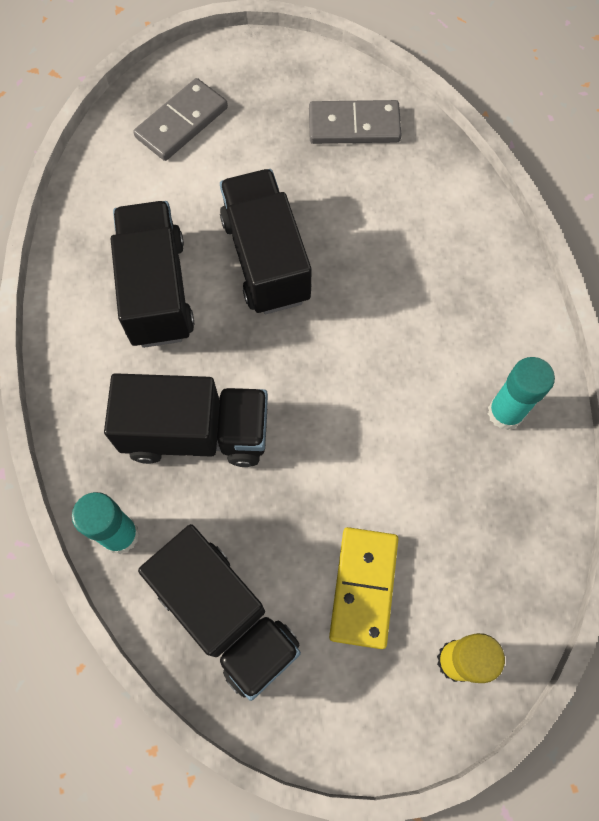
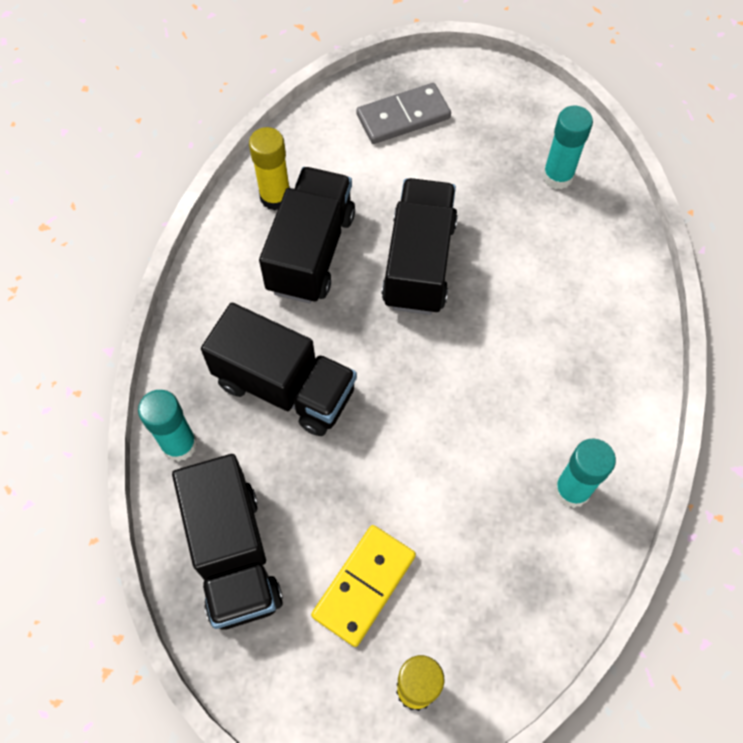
camera: 25 degrees right, 5 degrees down
grey domino [309,100,401,144] -> turquoise glue stick [543,106,593,189]
none -> yellow glue stick [249,127,290,211]

